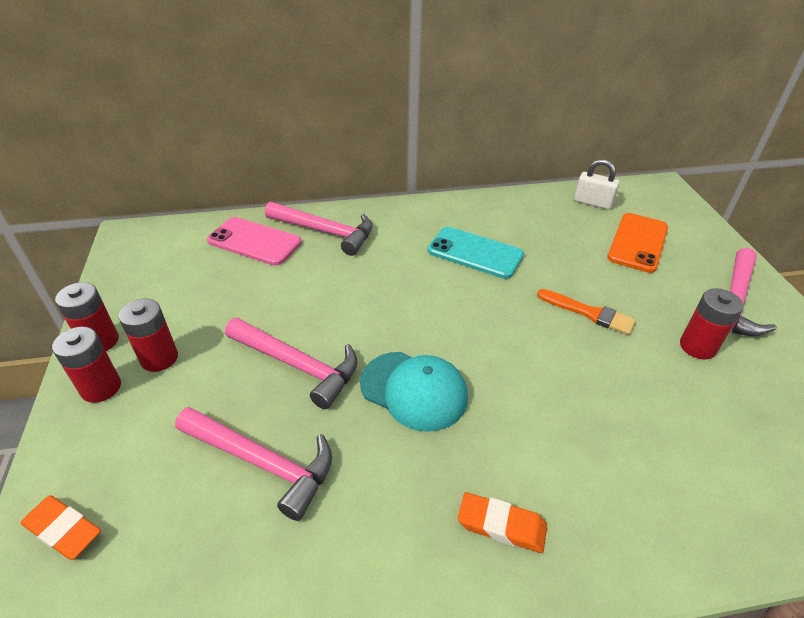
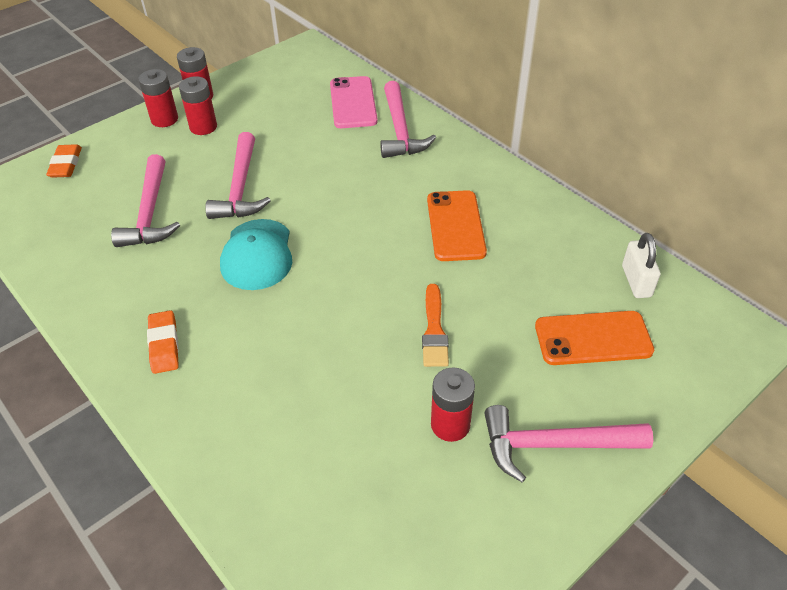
camera: 60 degrees right, 5 degrees up
turquoise phone [428,227,524,279] -> orange phone [427,190,487,261]

